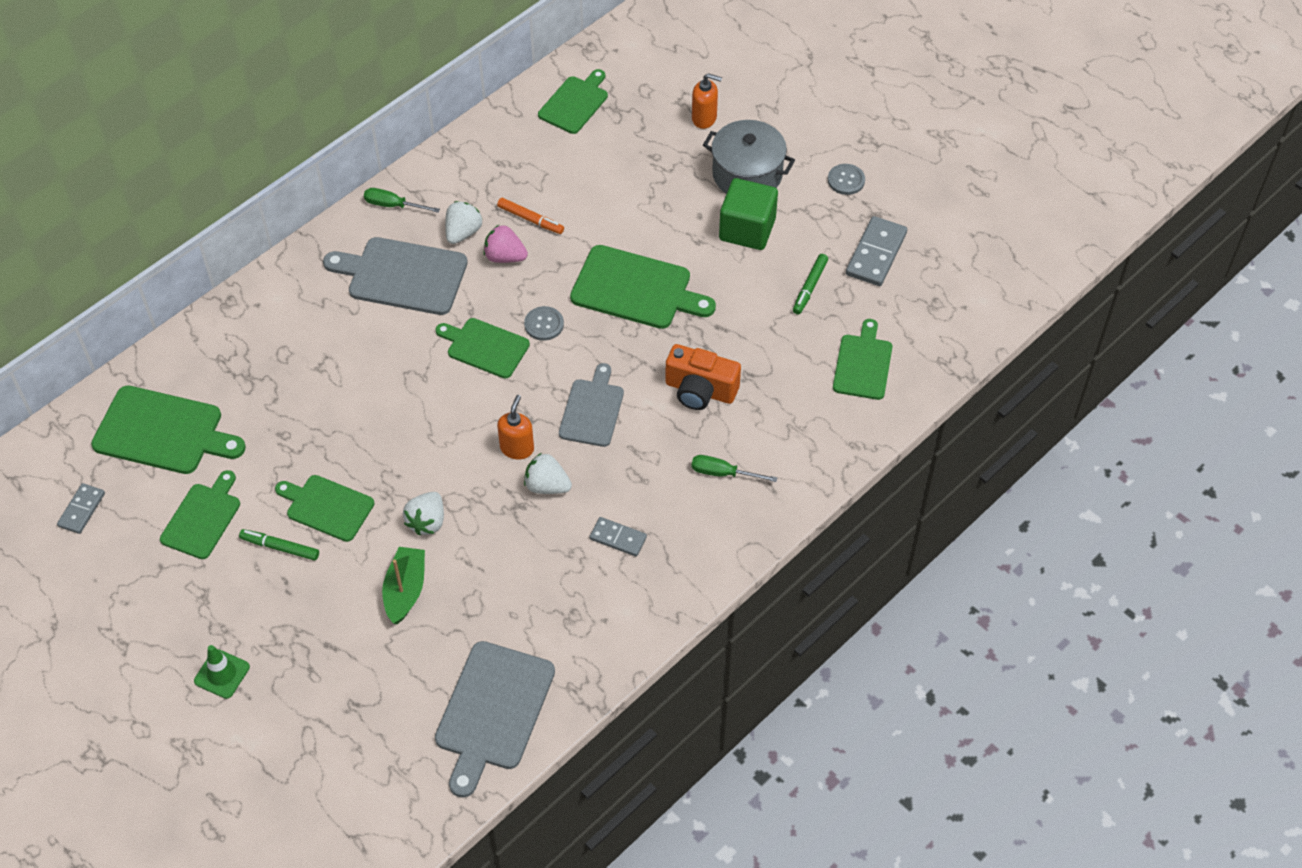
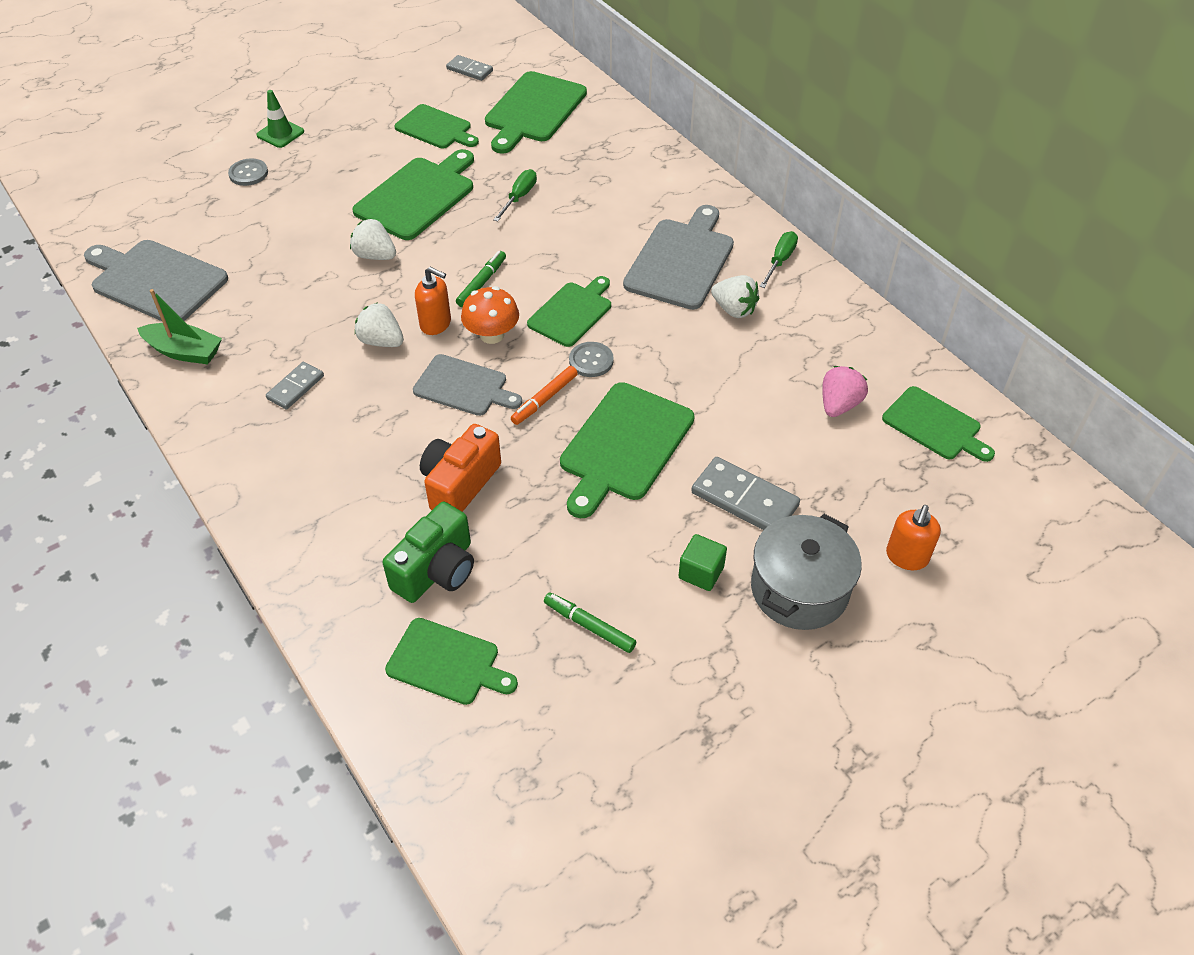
camera: 100 degrees right, 5 degrees down
green marker [239,529,319,561] -> green marker moved to [456,251,506,307]
green cutting board [275,475,374,542] -> green cutting board [352,149,474,240], size x1.53
green boat [382,547,425,624] -> green boat moved to [137,289,222,364]
pink strawberry [484,225,528,263] -> pink strawberry moved to [822,366,868,417]
orange marker [497,198,564,234] -> orange marker moved to [511,366,578,425]
white strawberry [524,453,572,494] -> white strawberry turned 90 degrees counterclockwise [355,303,404,347]
green screwdriver [691,455,777,482] -> green screwdriver moved to [493,169,537,222]
green cube [719,178,778,250] -> green cube [678,534,727,591], size x0.56
grey button [828,164,865,195] -> grey button moved to [228,159,268,186]
grey domino [846,216,907,286] -> grey domino moved to [691,457,800,530]
none -> green camera [383,502,474,603]
none -> orange mushroom [461,286,519,344]

